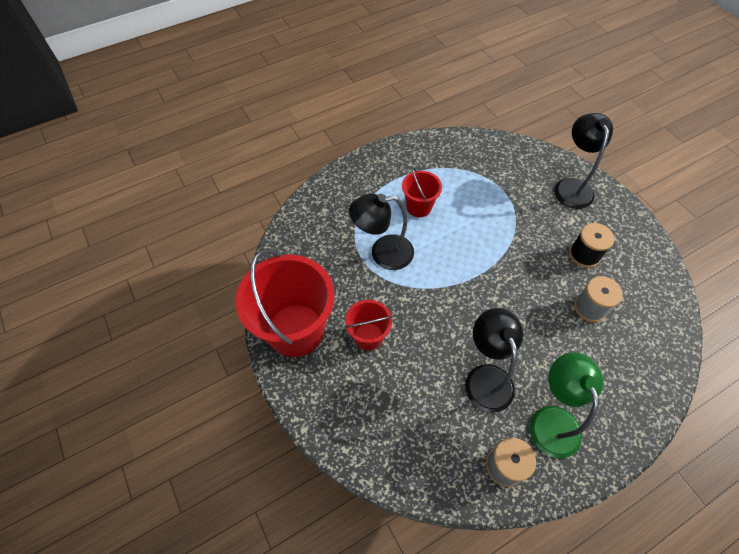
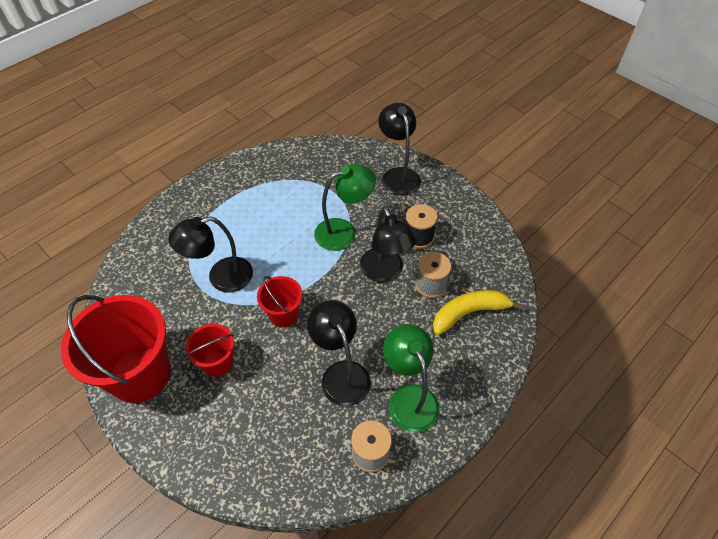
camera: 15 degrees left, 5 degrees down
red bucket [402,167,442,217] -> red bucket moved to [257,276,303,327]
none -> green lamp [314,164,376,251]
none -> black lamp [360,207,416,282]
none -> yellow banana [433,290,524,335]

